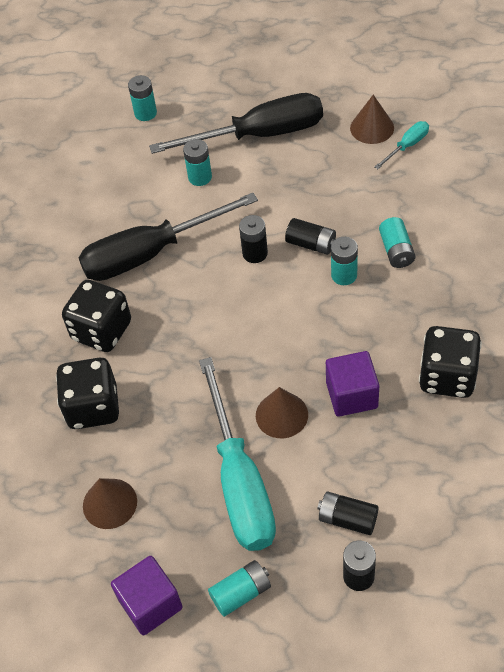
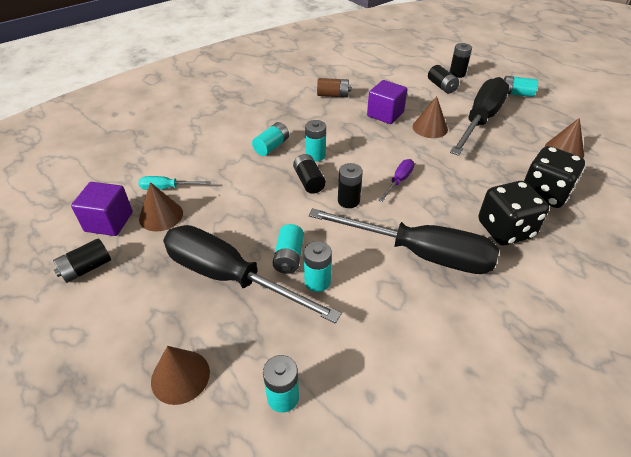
camera: 140 degrees left, 10 degrees down
purple cube [111,556,183,635] -> purple cube moved to [71,182,133,236]
turquoise screwdriver [199,357,276,551] -> black screwdriver [450,77,509,156]
black dice [419,326,482,398] -> brown battery [317,78,351,97]
none -> black battery [53,238,111,283]
none -> brown cone [151,346,210,405]
none -> turquoise battery [273,224,304,274]
none -> purple screwdriver [378,159,414,202]

